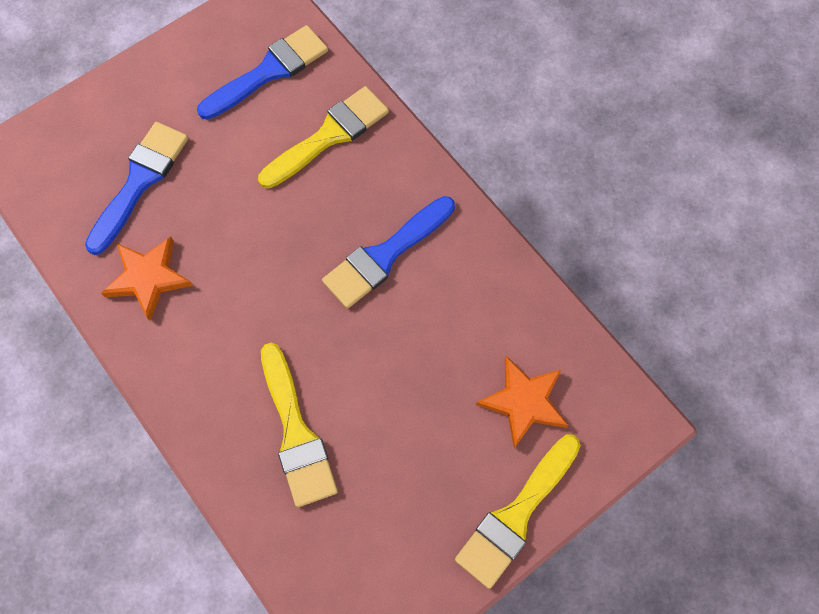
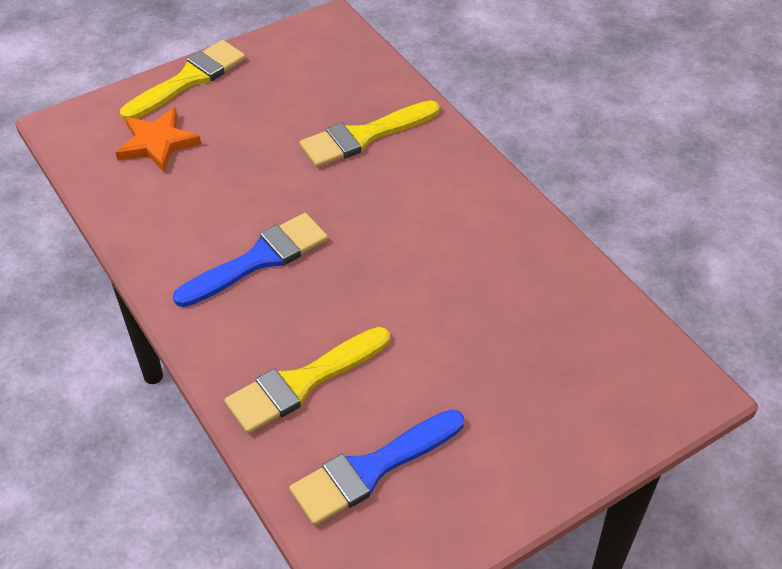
camera: 175 degrees left, 20 degrees down
blue brush [85,122,188,255] -> none
orange star [101,237,193,321] -> none
yellow brush [261,343,338,507] -> yellow brush turned 105 degrees counterclockwise [299,100,439,168]

